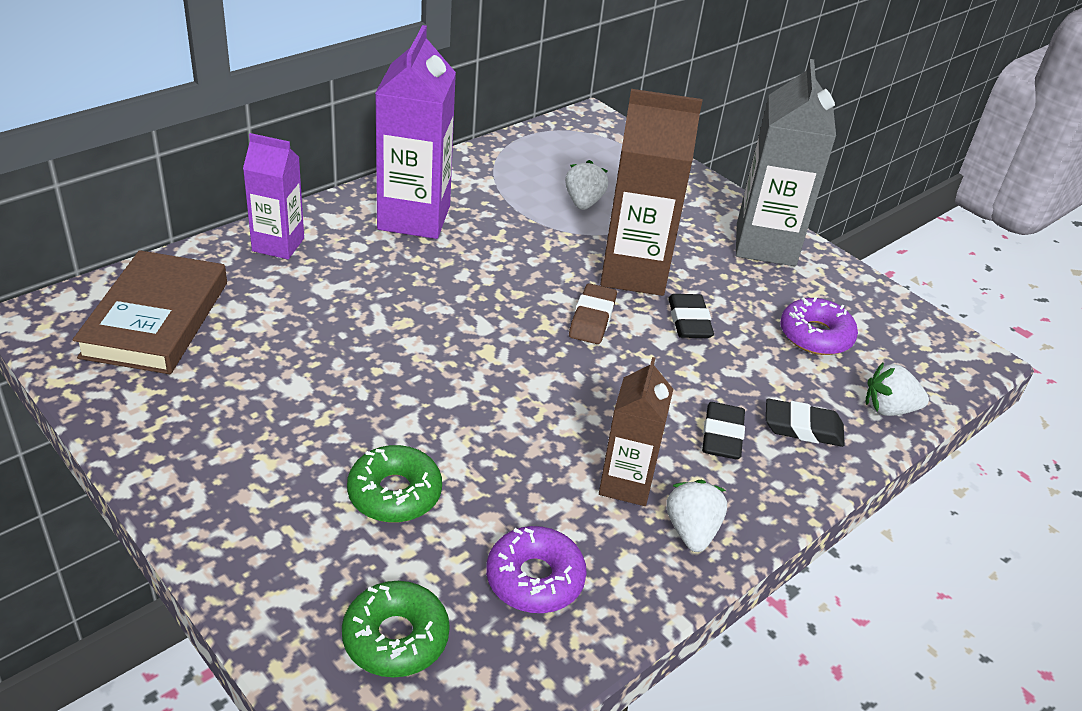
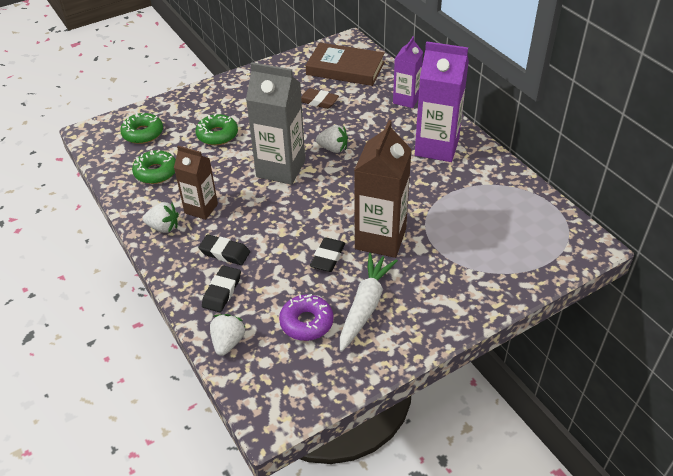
camera: 105 degrees right, 5 degrees up
purple donut [486,526,587,613] -> green donut [132,150,176,184]
white strawberry [565,160,608,210] -> white strawberry moved to [316,125,348,153]
brown eraser [569,283,617,344] -> brown eraser moved to [301,88,339,109]
black eraser [668,294,714,338] -> black eraser turned 75 degrees counterclockwise [310,237,345,272]
grey carton [736,59,836,266] -> grey carton moved to [246,62,305,185]
none -> white carrot [340,253,398,352]

